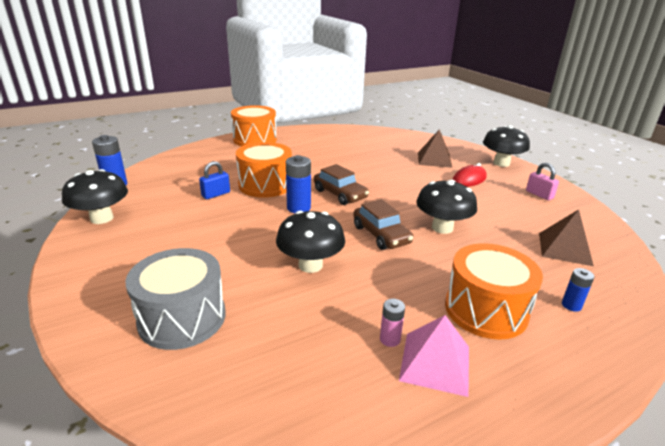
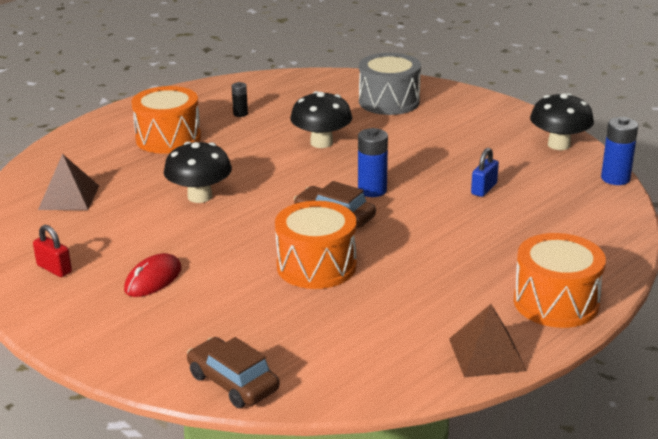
camera: 165 degrees right, 0 degrees up
orange drum [236,142,292,198] -> orange drum moved to [275,201,357,289]
brown car [353,199,413,250] -> brown car moved to [187,337,280,408]
pink battery [380,299,405,347] -> black battery [232,82,248,117]
pink pyramid [399,315,469,397] -> none
brown pyramid [418,129,453,168] -> brown pyramid moved to [449,304,527,377]
black mushroom [483,125,530,167] -> none
pink padlock [526,163,559,200] -> red padlock [33,225,72,277]
blue battery [562,268,594,312] -> none

